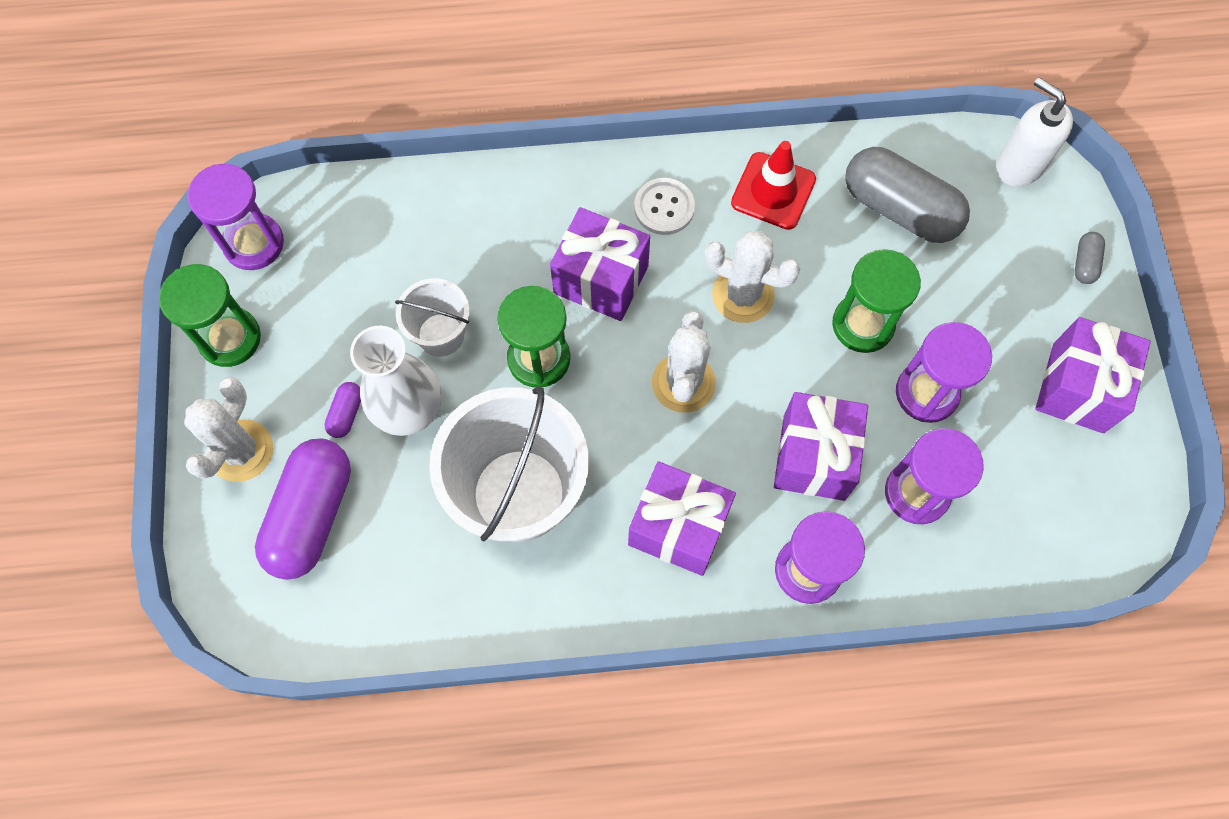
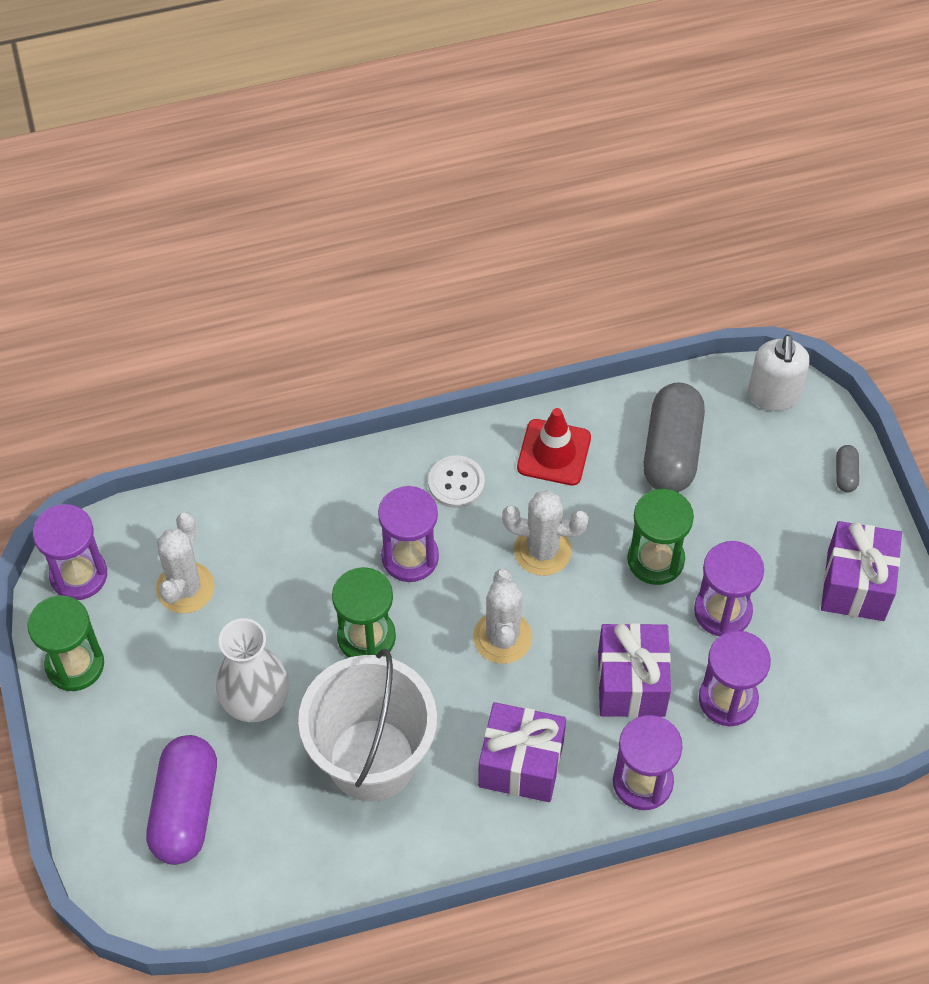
camera: 10 degrees left, 10 degrees down
white cactus [184,377,273,482] -> white cactus moved to [156,512,215,613]
purple capsule [324,382,361,438] -> none
white bucket [395,278,470,357] -> none
purple gift [550,207,650,321] -> purple hourglass [378,486,439,582]
grey capsule [845,147,970,243] -> grey capsule turned 75 degrees clockwise [643,383,705,492]
white soap dispenser [996,78,1073,187] -> white soap dispenser turned 120 degrees counterclockwise [748,334,810,411]

